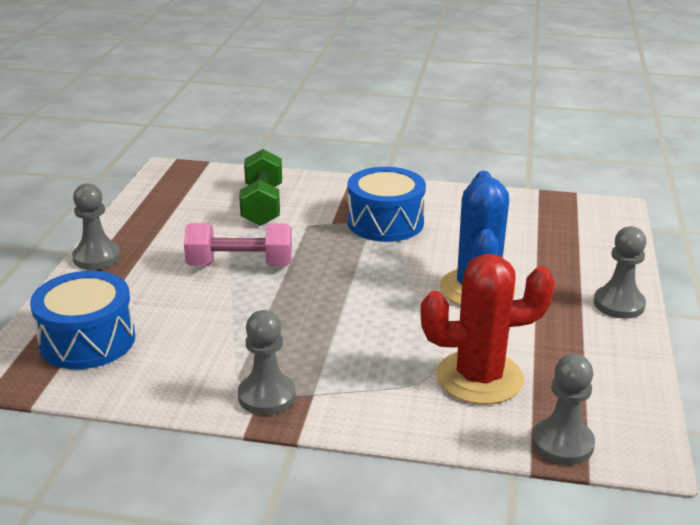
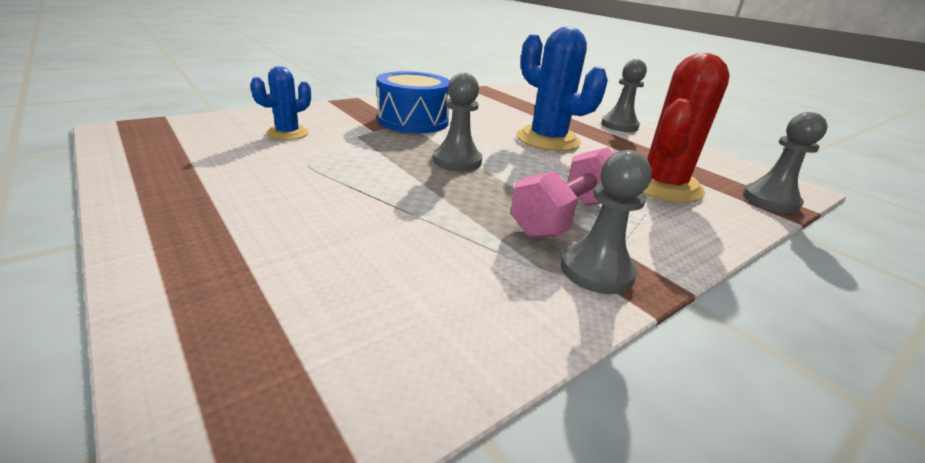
camera: 50 degrees left, 0 degrees up
blue drum [30,271,135,369] -> none
grey pawn [72,183,121,270] -> grey pawn moved to [433,73,482,171]
pink dumbbell [184,223,292,266] -> pink dumbbell moved to [510,147,614,238]
green dumbbell [239,149,282,226] -> blue cactus [250,66,311,140]

